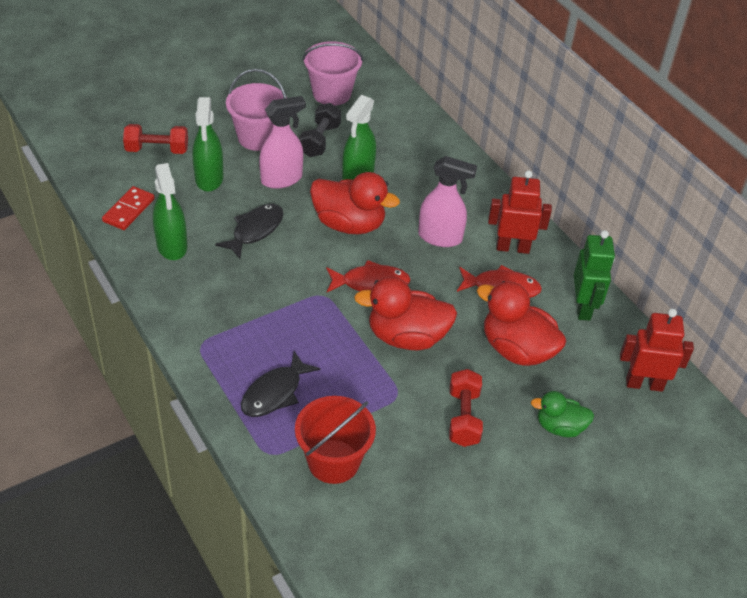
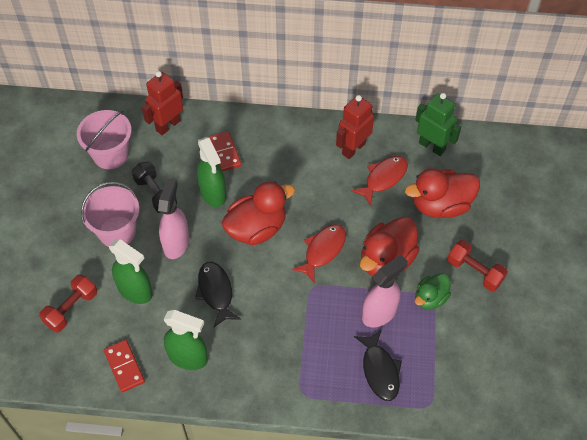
camera: 50 degrees left, 10 degrees up
red bucket [295,396,376,484] -> none
pink spray bottle [418,156,477,247] -> pink spray bottle moved to [362,255,408,328]
green duck [531,391,594,437] -> green duck moved to [415,273,451,310]
red robot [620,309,694,392] -> red robot moved to [142,71,183,135]
none -> red domino [209,131,242,171]

